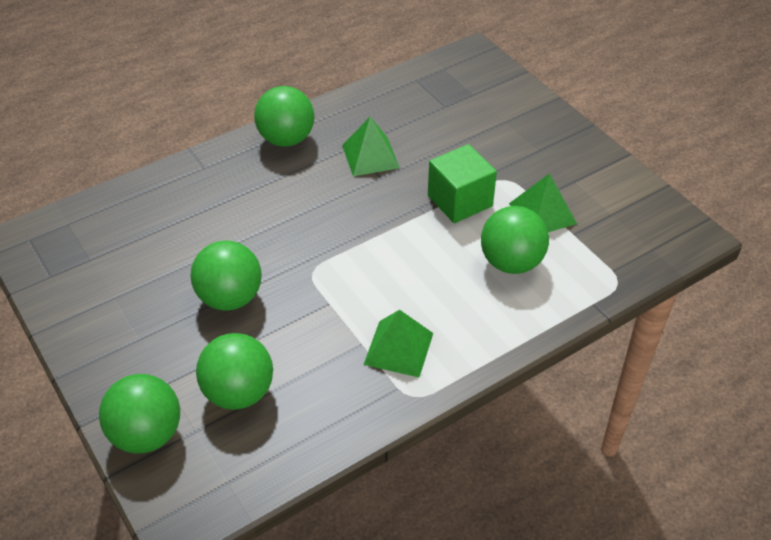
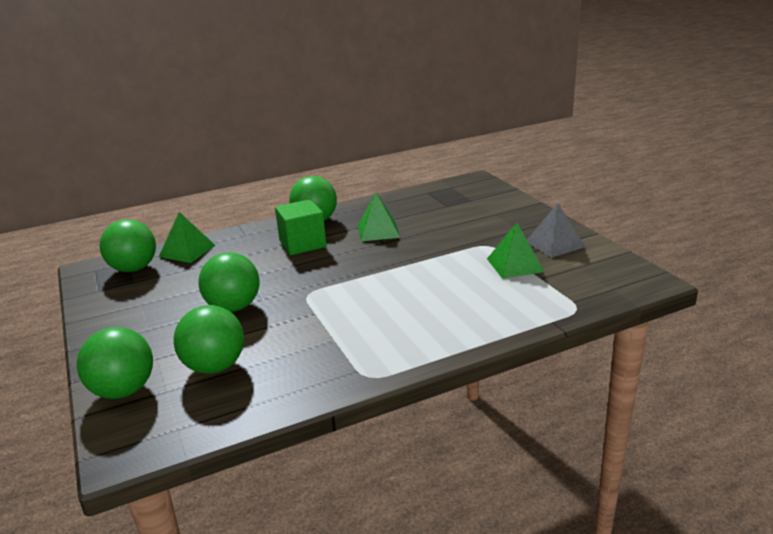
camera: 10 degrees right, 20 degrees down
green pyramid [363,310,433,377] -> green pyramid moved to [159,212,216,263]
green cube [428,144,497,223] -> green cube moved to [275,199,327,255]
green ball [481,206,549,274] -> green ball moved to [99,219,156,272]
none -> grey pyramid [527,203,585,258]

